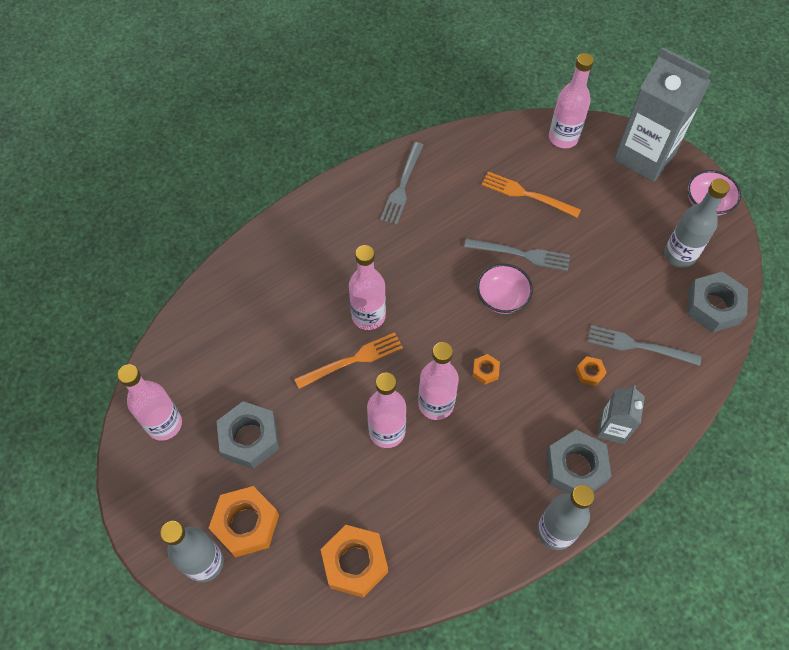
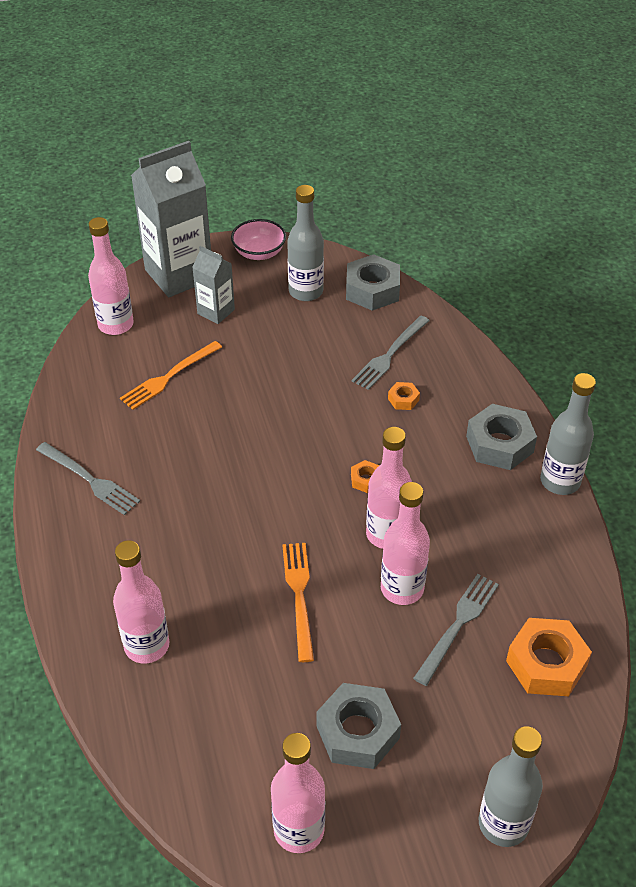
camera: 70 degrees left, 15 degrees down
orange nut [209,486,279,557] -> none
pink bottle [349,245,386,330] -> pink bottle moved to [113,540,169,664]
grey fork [464,238,570,271] -> grey fork moved to [413,574,499,686]
pink bowl [477,264,533,314] -> none
grey carton [597,385,645,444] -> grey carton moved to [192,246,235,324]

